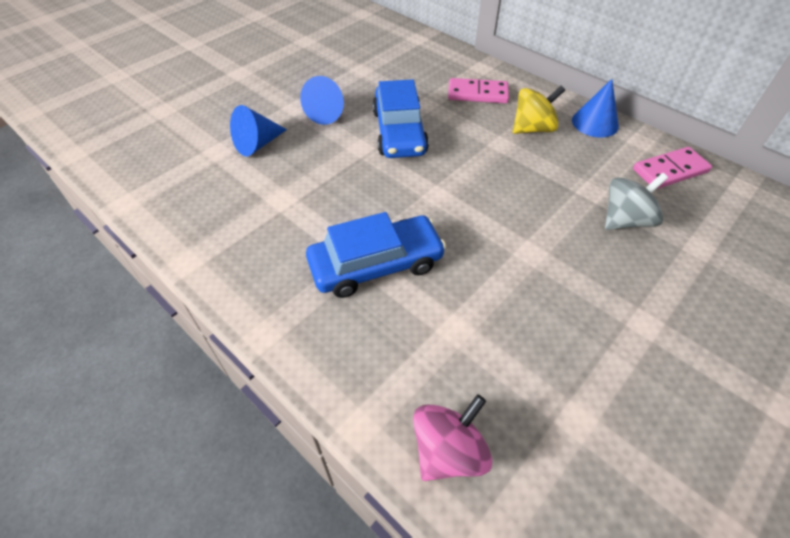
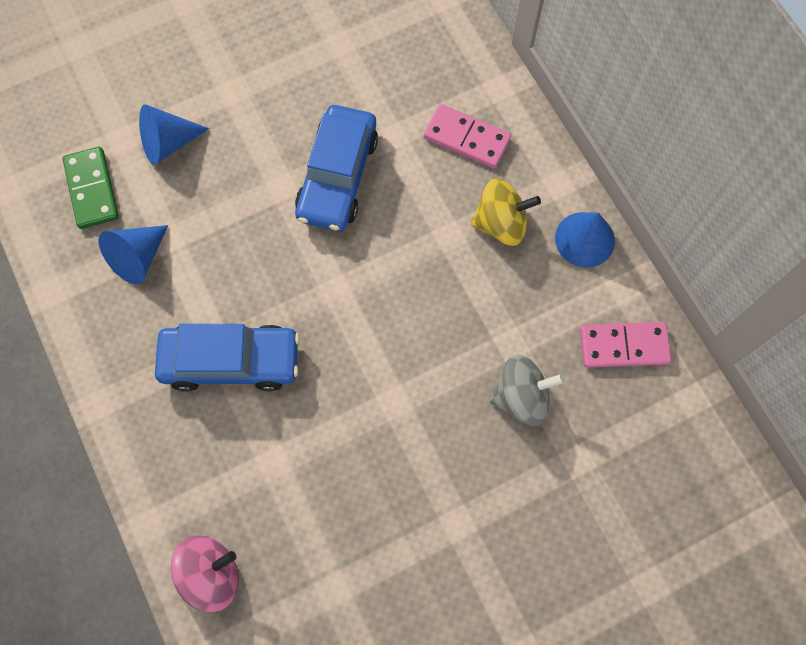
camera: 20 degrees right, 20 degrees up
blue cone [300,76,344,125] -> blue cone moved to [99,225,168,284]
none -> green domino [62,147,119,229]

